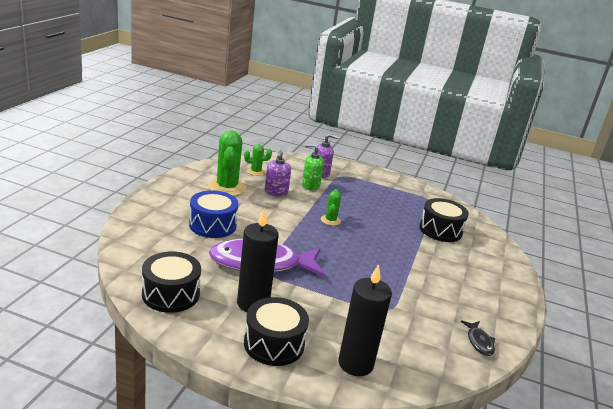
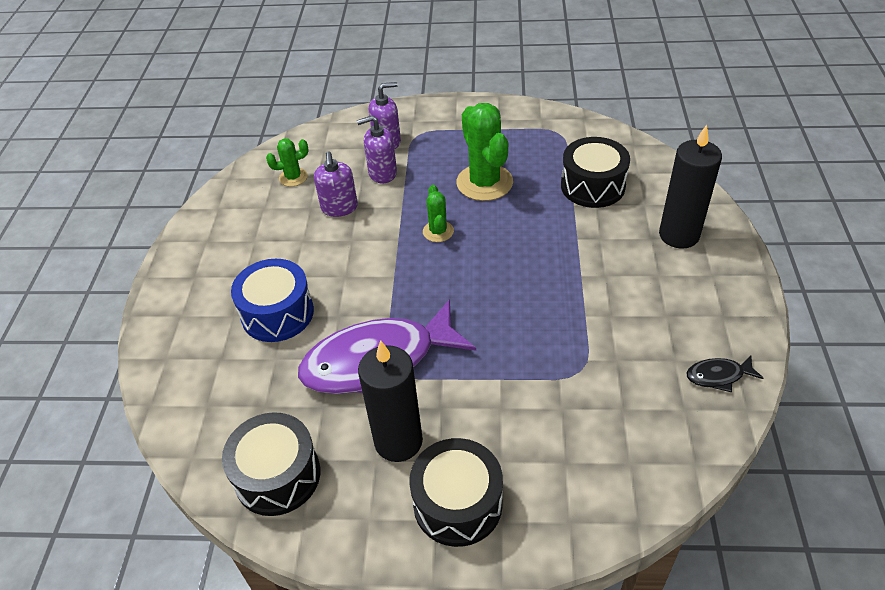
camera: 10 degrees left, 20 degrees up
green cactus [208,131,246,196] -> green cactus moved to [457,103,513,201]
green soap dispenser [302,144,324,191] -> purple soap dispenser [357,115,397,184]
black candle [339,264,392,376] -> black candle moved to [659,125,722,248]
black fish [461,321,495,356] -> black fish turned 105 degrees clockwise [686,355,764,393]

